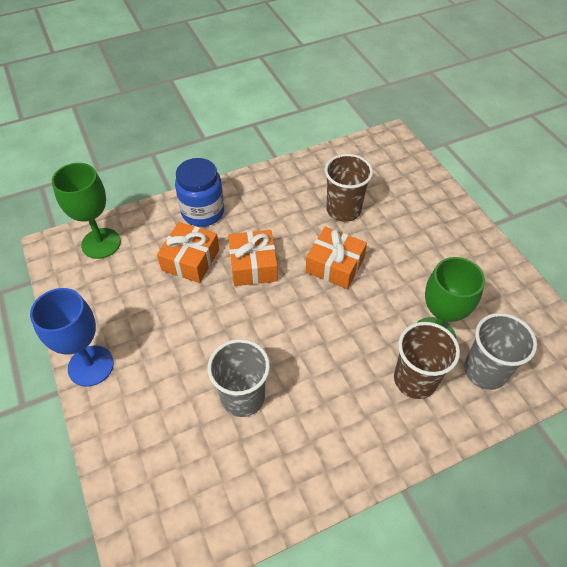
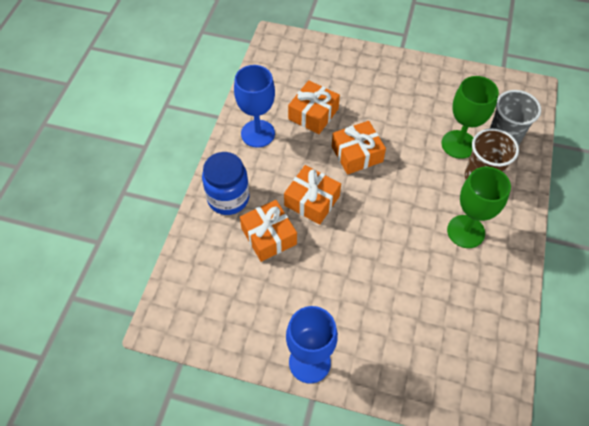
camera: 50 degrees left, 5 degrees up
green goblet [52,163,121,259] -> green goblet moved to [447,167,511,248]
grey cup [208,339,270,417] -> none
brown cup [325,154,373,222] -> orange gift [288,80,340,134]
none -> blue goblet [234,65,275,148]

